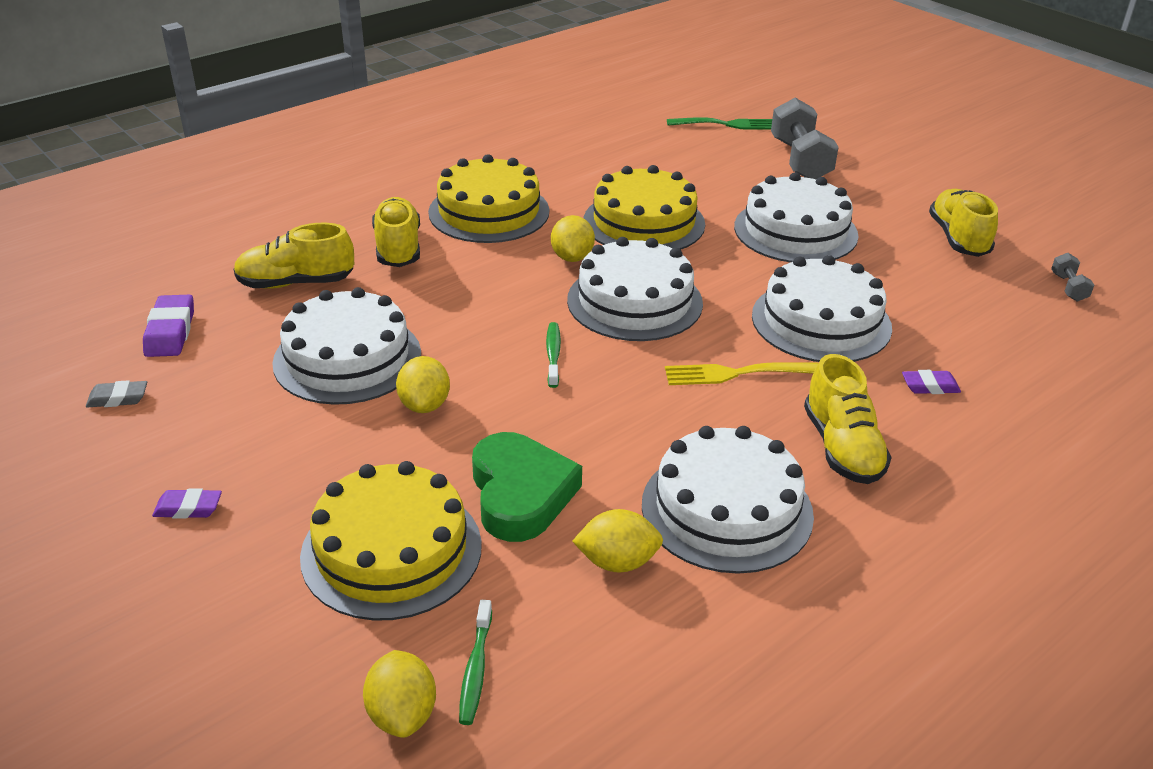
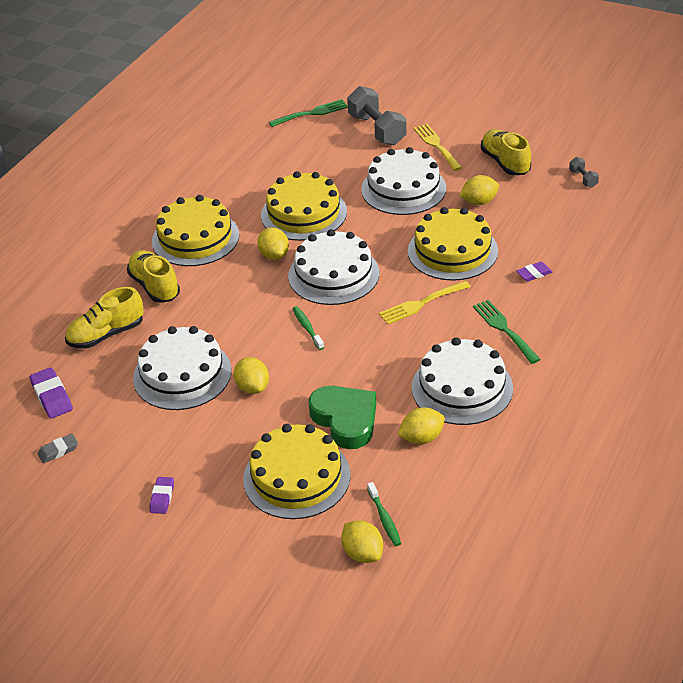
camera: 20 degrees left, 5 degrees up
purple eraser [152,488,222,519] -> purple eraser turned 60 degrees counterclockwise [150,477,174,514]
white cake [752,255,892,362] -> yellow cake [408,207,498,281]
yellow shoe [804,354,892,484] -> green fork [473,300,541,364]
none -> yellow fork [414,124,462,171]
none -> yellow lemon [459,175,499,205]

